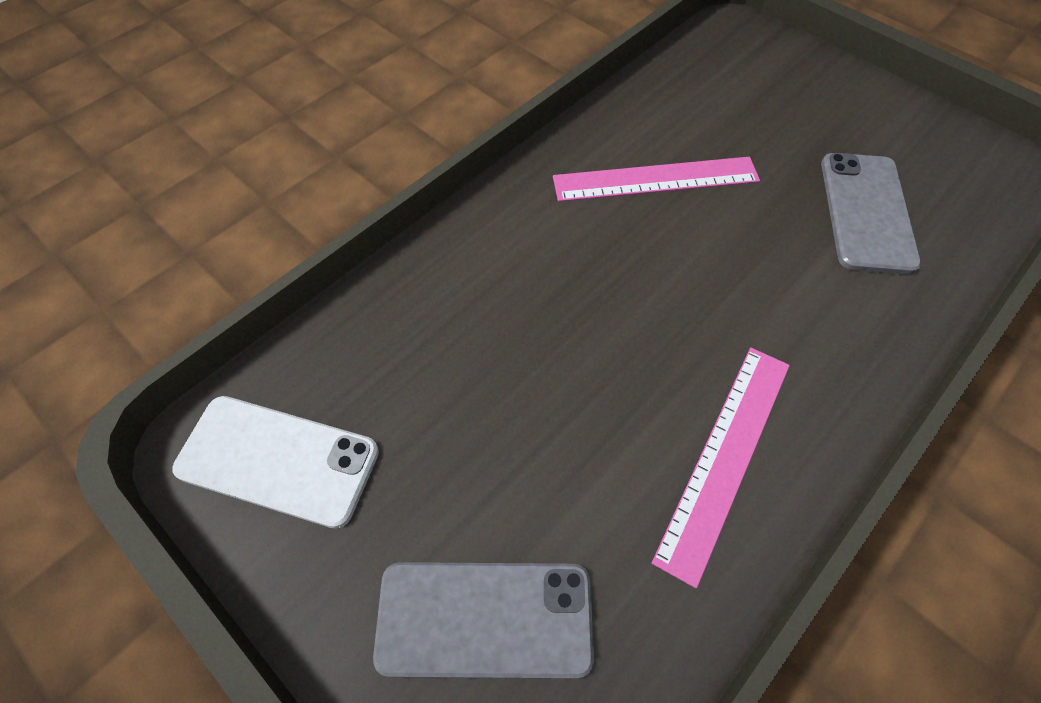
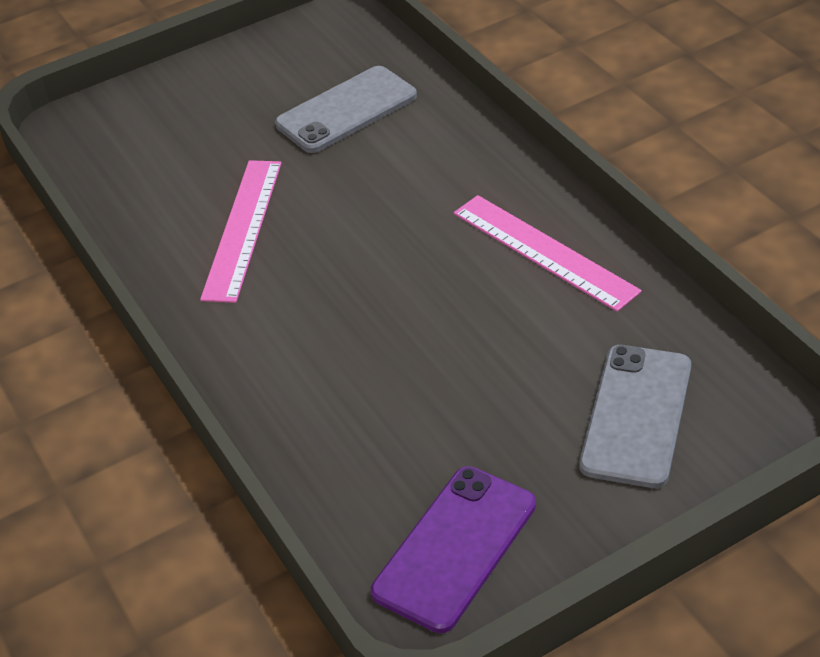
camera: 70 degrees left, 15 degrees down
white phone [172,396,379,529] -> purple phone [371,466,536,633]
grey phone [821,153,921,275] -> grey phone turned 60 degrees counterclockwise [275,66,417,153]

